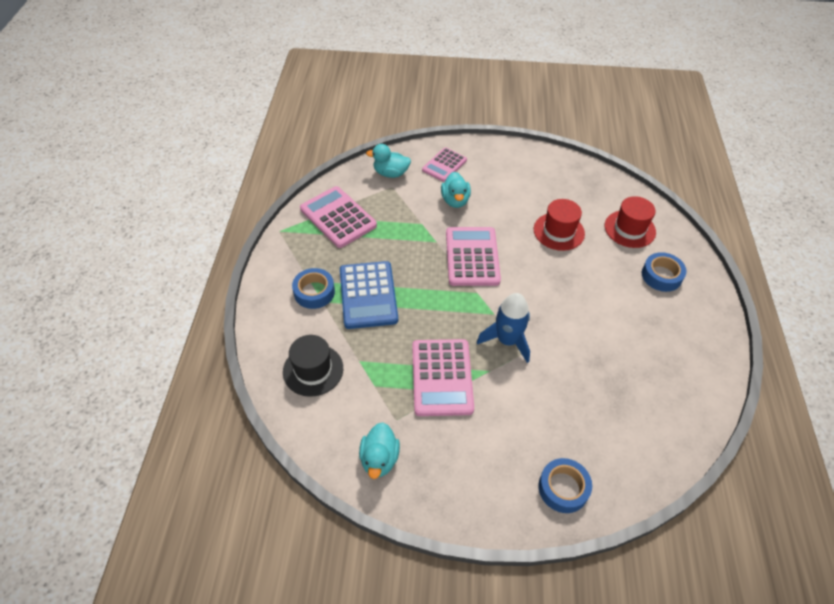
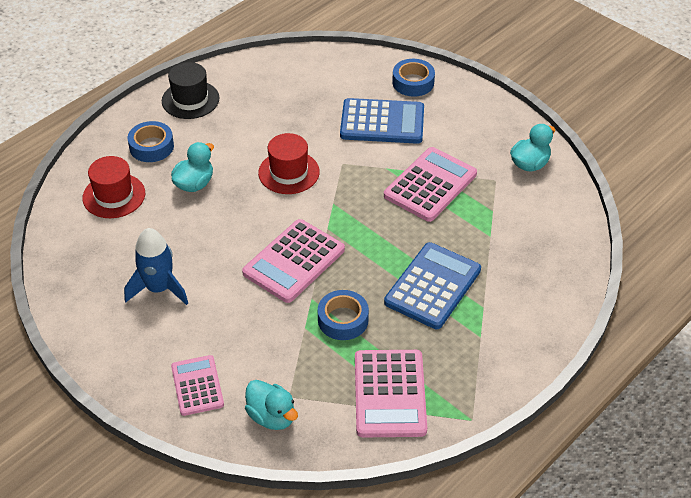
camera: 140 degrees left, 5 degrees down
black hat [283,335,343,397] -> black hat moved to [162,62,219,119]
blue tape [292,268,335,309] -> blue tape moved to [318,290,369,340]
pink calculator [422,147,467,182] -> pink calculator turned 90 degrees counterclockwise [171,355,224,416]
turquoise duck [441,172,471,208] -> turquoise duck moved to [171,142,214,192]
blue rocket [476,293,530,363] -> blue rocket moved to [124,228,188,305]
red hat [534,199,585,251] -> red hat moved to [258,133,320,194]
none -> blue calculator [340,98,424,144]

